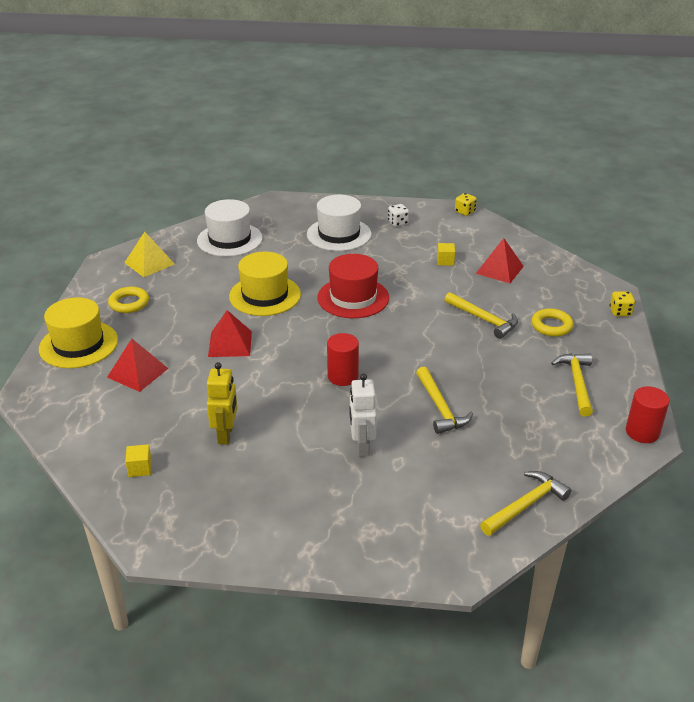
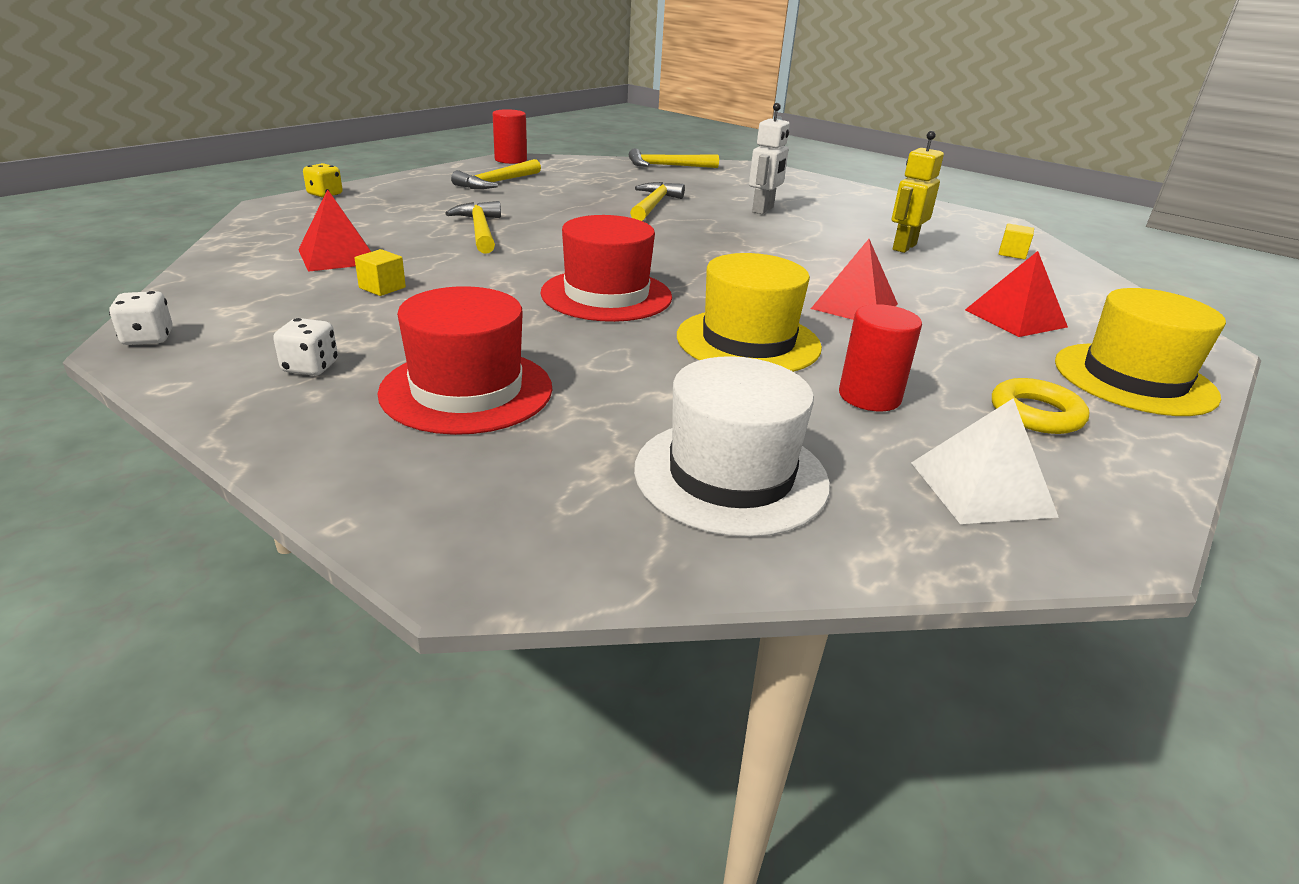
camera: 150 degrees left, 5 degrees down
yellow pyramid [124,232,174,277] -> white pyramid [911,398,1059,524]
white hat [307,195,372,251] -> red hat [377,286,552,435]
red cylinder [327,333,359,386] -> red cylinder moved to [839,304,922,412]
yellow dice [455,193,477,216] -> white dice [109,291,173,345]
yellow ring [531,308,574,337] -> none

